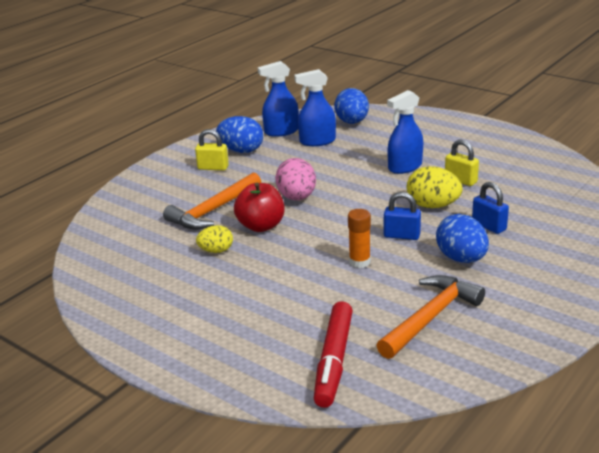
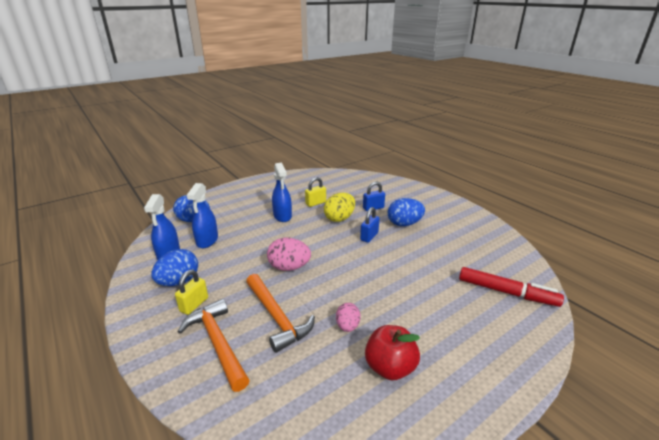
camera: 75 degrees left, 0 degrees up
yellow egg [196,225,233,253] -> pink egg [336,303,360,332]
red apple [234,182,284,232] -> red apple moved to [365,325,420,380]
orange glue stick [348,209,371,268] -> none
orange hammer [376,275,485,359] -> orange hammer moved to [177,299,250,392]

